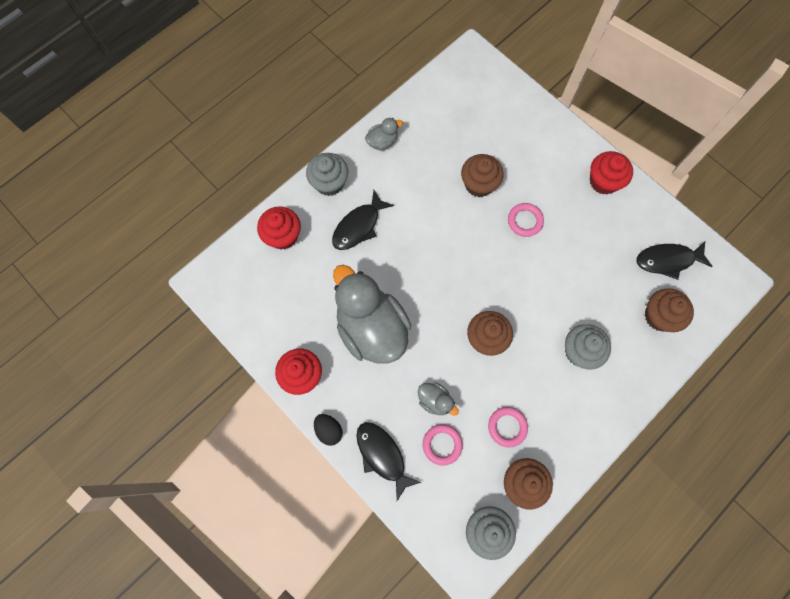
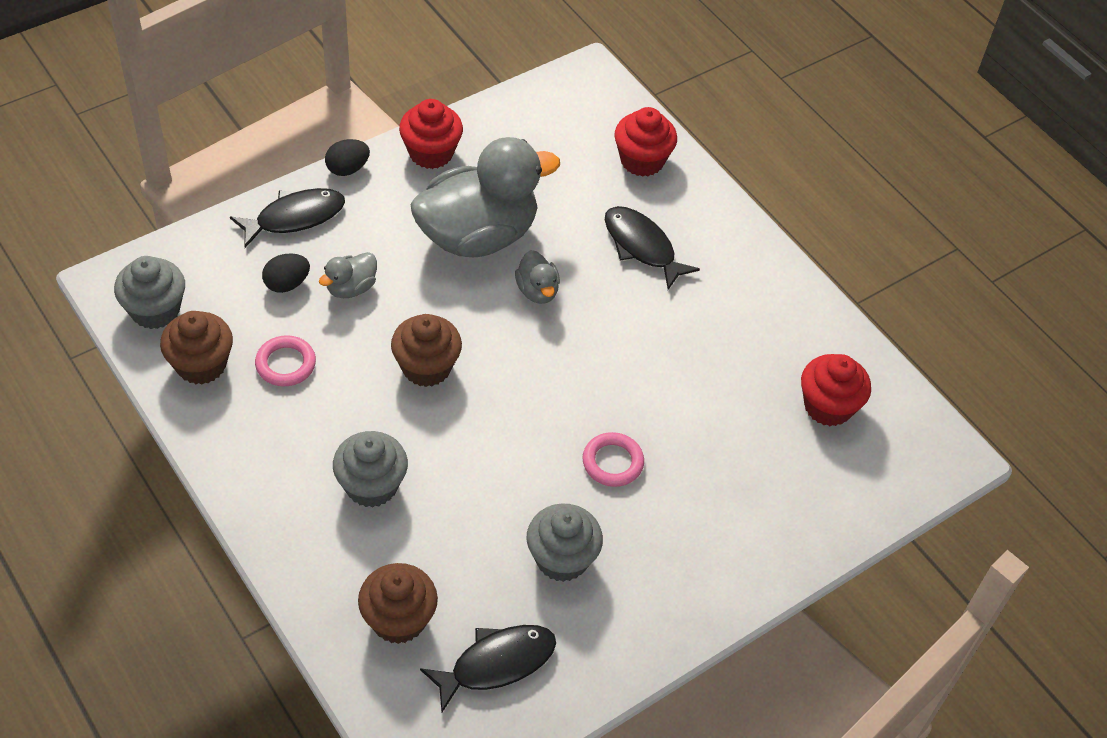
camera: 95 degrees right, 20 degrees down
grey cupcake [306,153,348,196] -> grey cupcake moved to [527,503,603,582]
grey duck [365,118,403,151] -> grey duck moved to [515,250,560,304]
pink ring [423,424,463,466] -> black egg [262,253,310,293]
brown cupcake [461,154,504,197] -> none
red cupcake [590,151,633,195] -> red cupcake moved to [801,354,871,426]
black fish [636,242,713,280] -> black fish turned 60 degrees clockwise [420,625,556,712]

